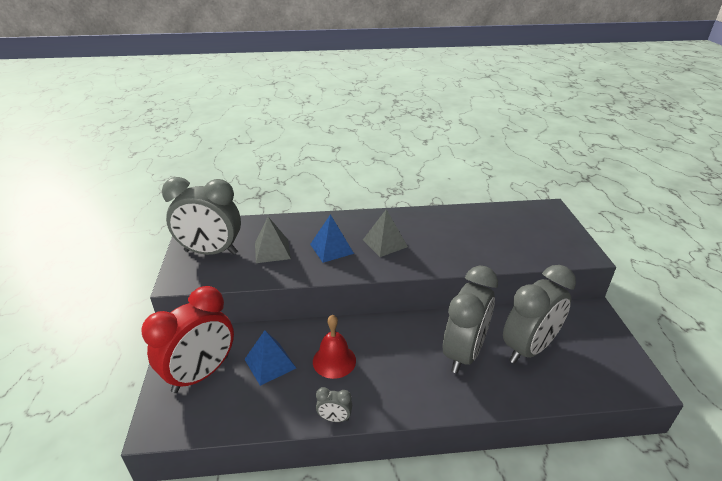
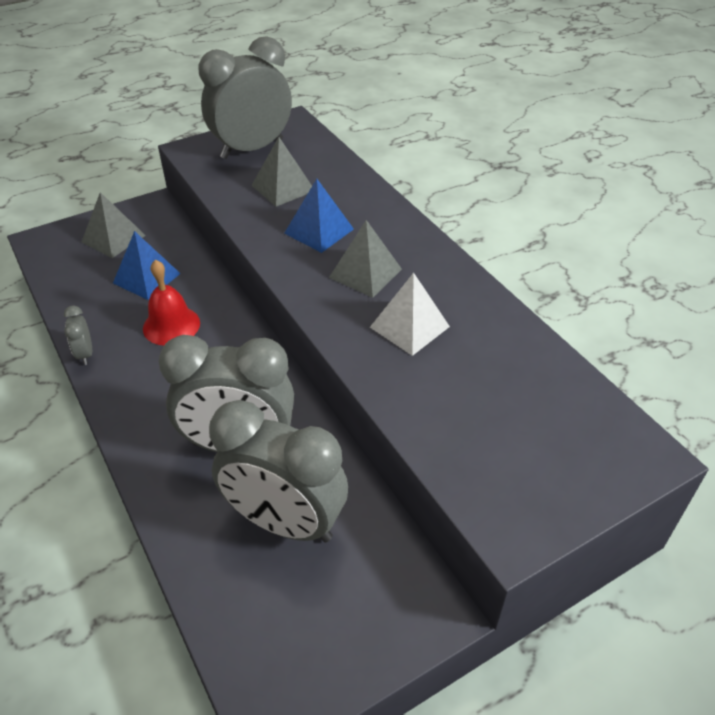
camera: 65 degrees right, 10 degrees up
red clock [141,286,234,393] -> grey pyramid [82,192,146,258]
grey clock [162,177,241,255] -> grey clock turned 75 degrees clockwise [199,36,292,159]
none -> white pyramid [370,273,450,356]

